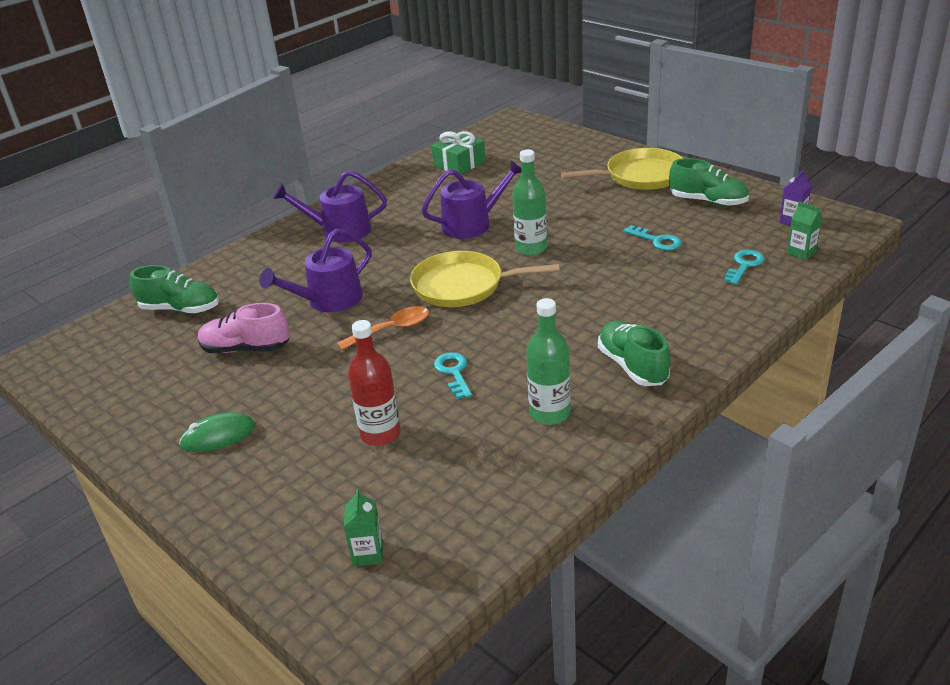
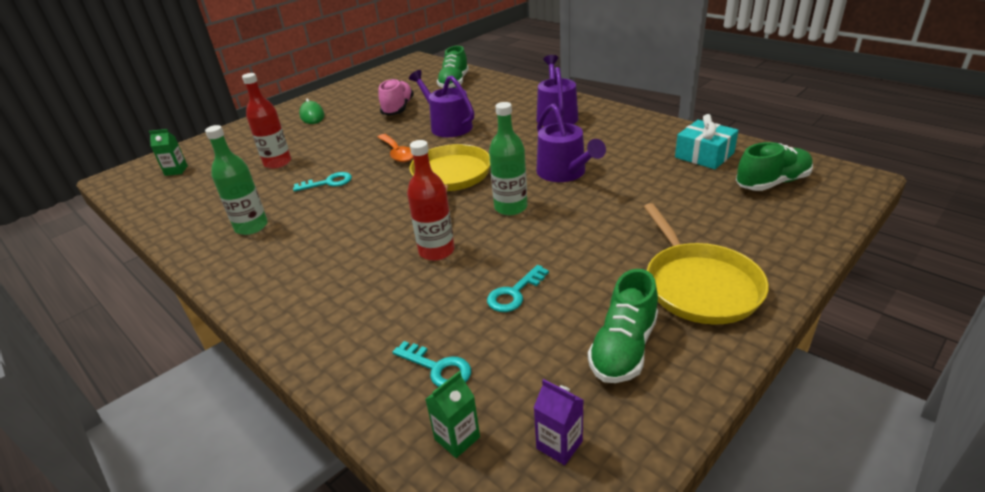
camera: 90 degrees right, 0 degrees up
green gift [432,131,486,174] -> turquoise gift [675,114,739,169]
green shoe [598,320,670,386] -> green shoe moved to [736,142,813,191]
none -> red bottle [407,140,455,261]

